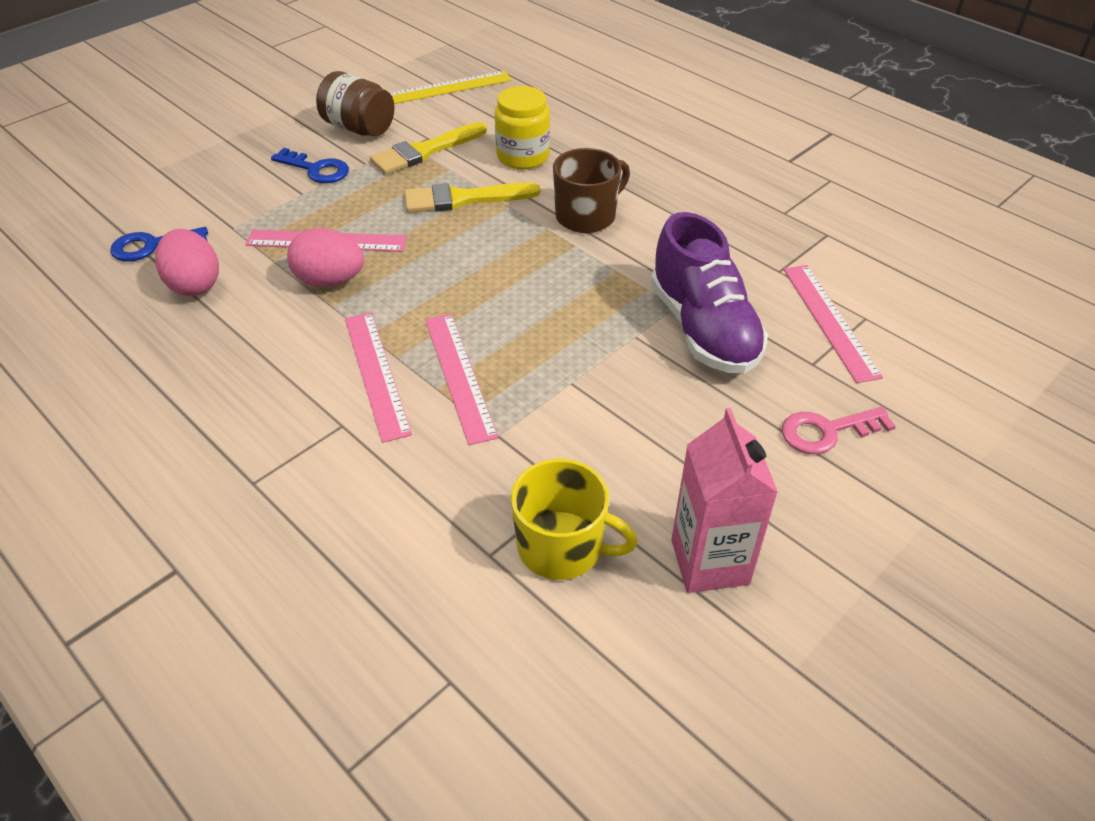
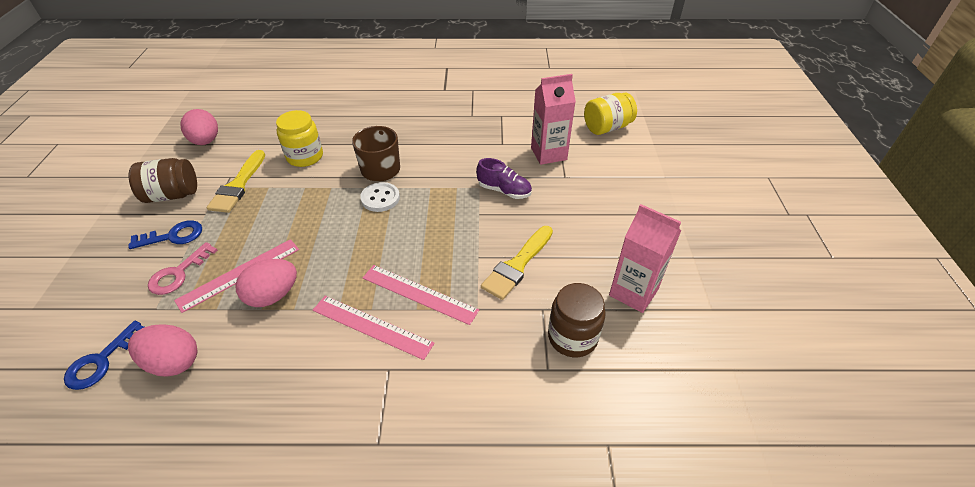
camera: 45 degrees left, 0 degrees up
yellow ruler [390,71,512,104] -> pink egg [180,109,218,145]
yellow brush [404,183,540,213] -> yellow brush moved to [481,226,553,300]
yellow mug [511,459,638,580] -> brown jar [548,283,606,357]
purple shoe [651,212,768,374] -> purple shoe [476,158,532,199], size x0.56
pink key [782,407,896,454] -> pink key moved to [148,242,218,295]
pink ruler [783,265,883,383] -> pink carton [531,74,576,165]
none -> white button [360,182,400,212]
none -> yellow jar [584,93,637,135]

